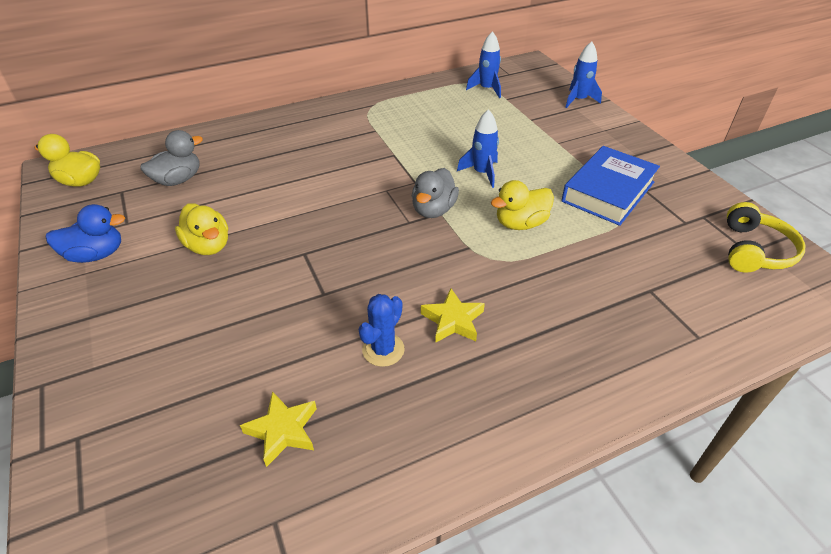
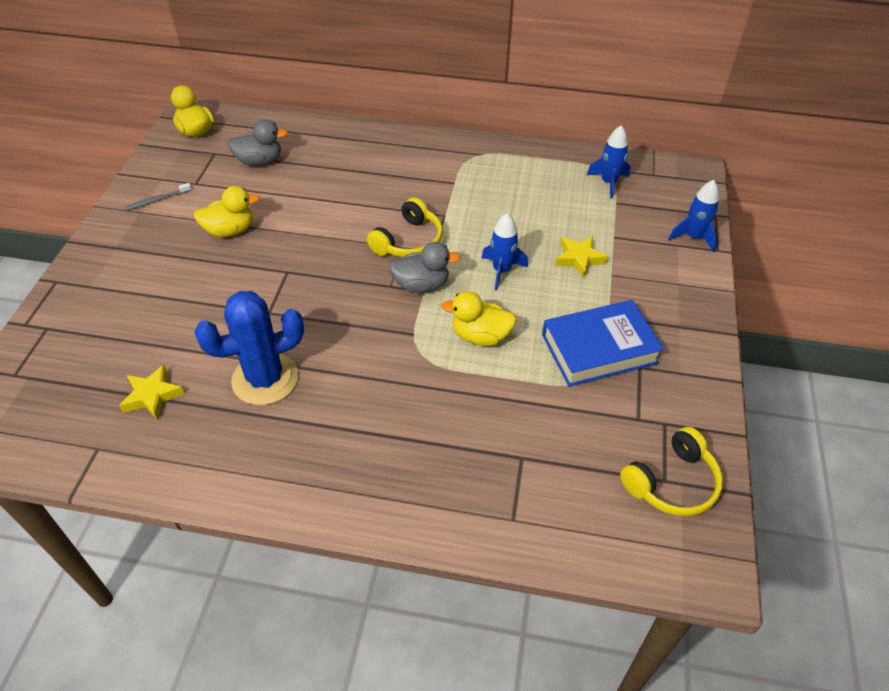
camera: 35 degrees right, 5 degrees up
blue duck [46,204,125,263] -> grey toothbrush [125,183,192,211]
yellow duck [175,203,228,255] -> yellow duck turned 105 degrees counterclockwise [193,186,260,237]
blue cactus [359,294,405,367] -> blue cactus [194,291,304,405], size x1.77
grey duck [412,168,459,218] -> grey duck turned 150 degrees counterclockwise [389,242,460,293]
yellow star [421,288,485,343] -> yellow star moved to [555,236,608,278]
none -> yellow headphones [367,197,443,258]

